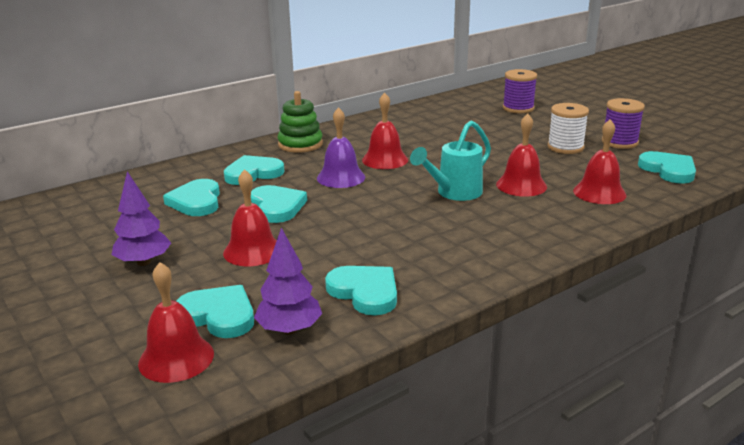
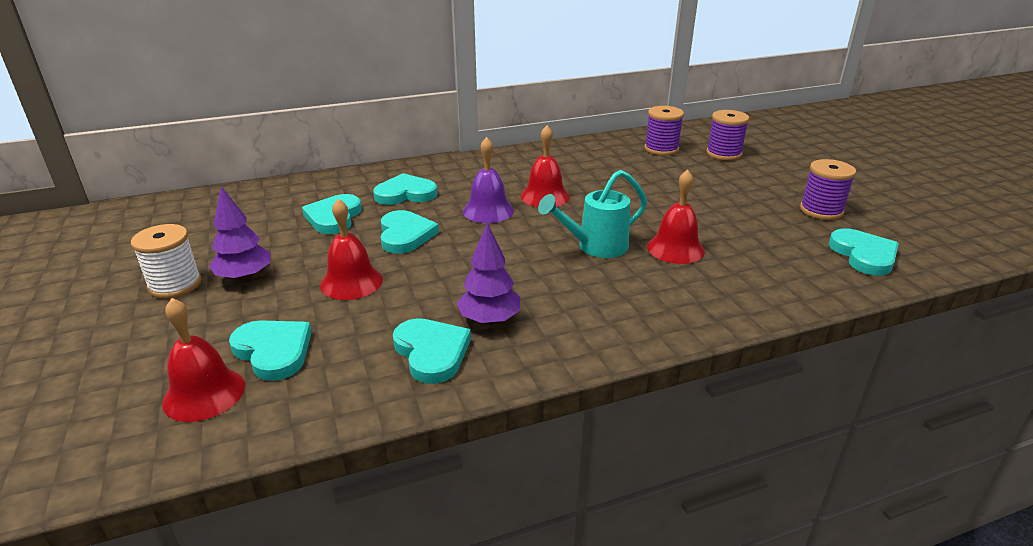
camera: 15 degrees right, 5 degrees up
purple tree [254,228,322,335] -> purple tree moved to [457,223,520,325]
green stacking toy [278,91,323,153] -> none
white spool [548,103,589,154] -> white spool moved to [131,224,202,299]
red bell [573,119,626,204] -> none
none -> purple spool [644,106,684,155]

